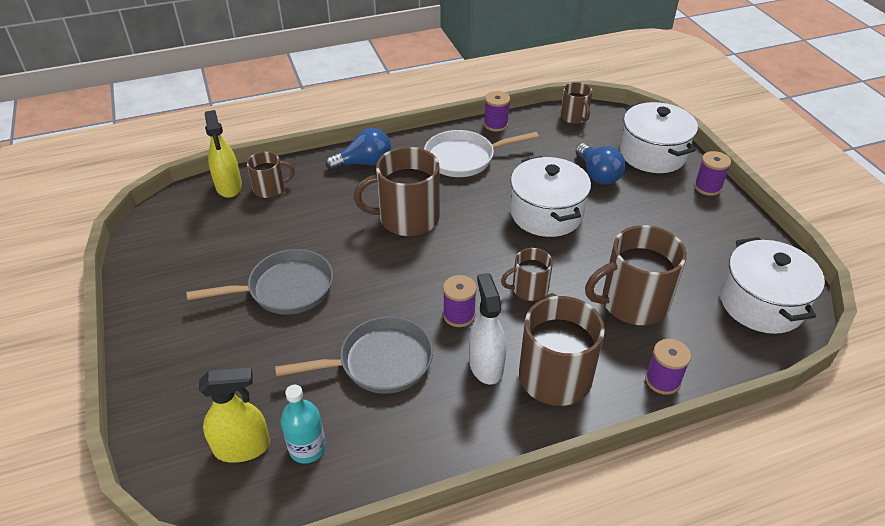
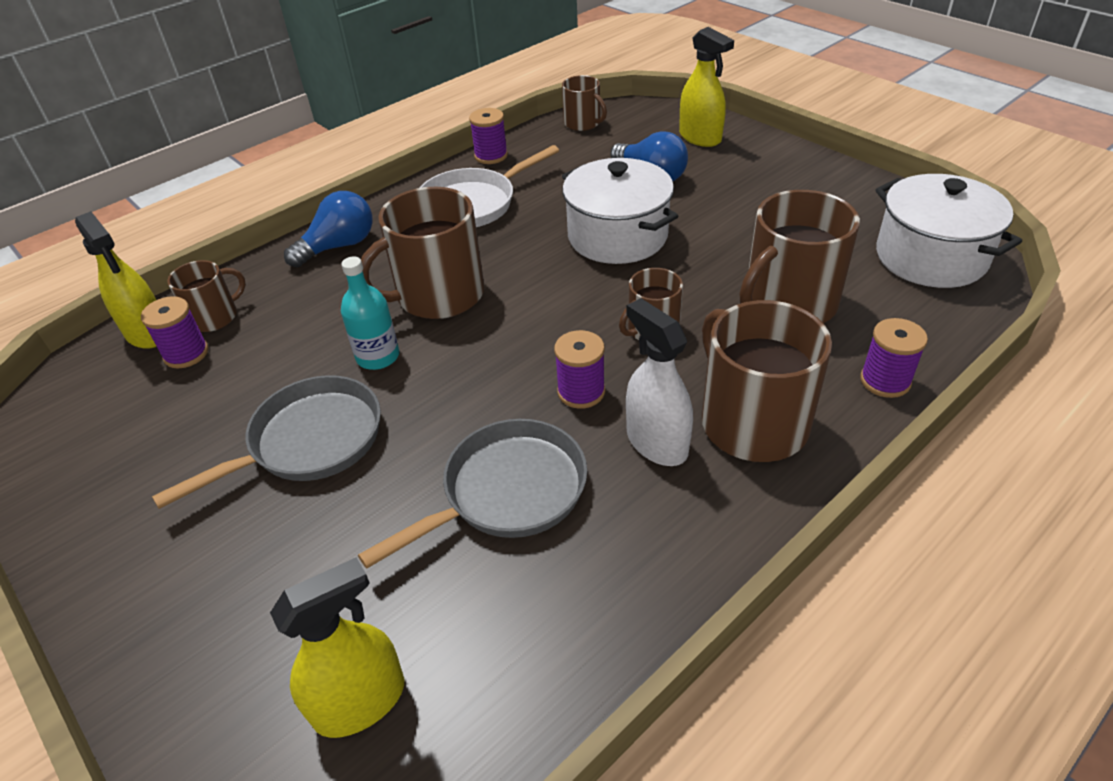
camera: 20 degrees left, 0 degrees up
turquoise bottle [281,385,326,464] -> turquoise bottle moved to [341,256,399,370]
white pot [620,102,698,173] -> yellow spray bottle [679,27,734,147]
purple spool [694,151,731,196] -> purple spool moved to [141,296,208,369]

